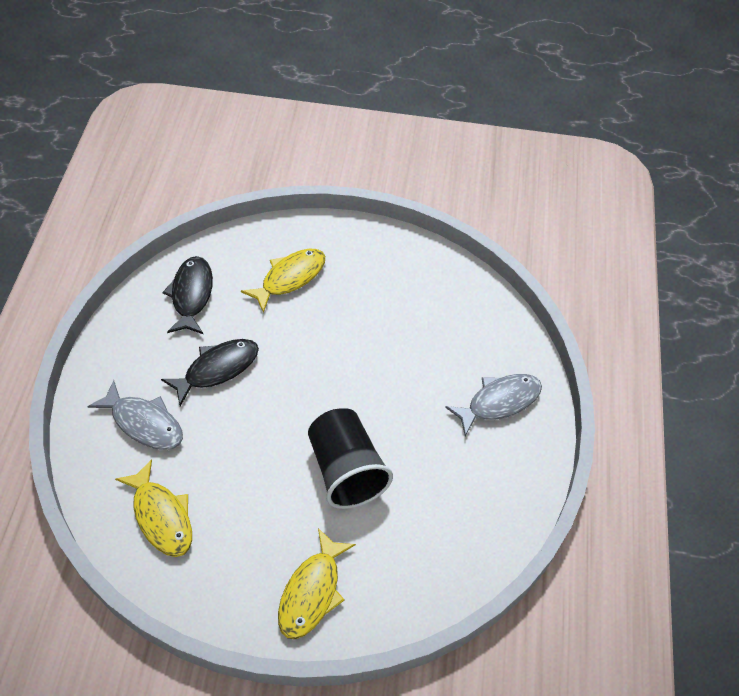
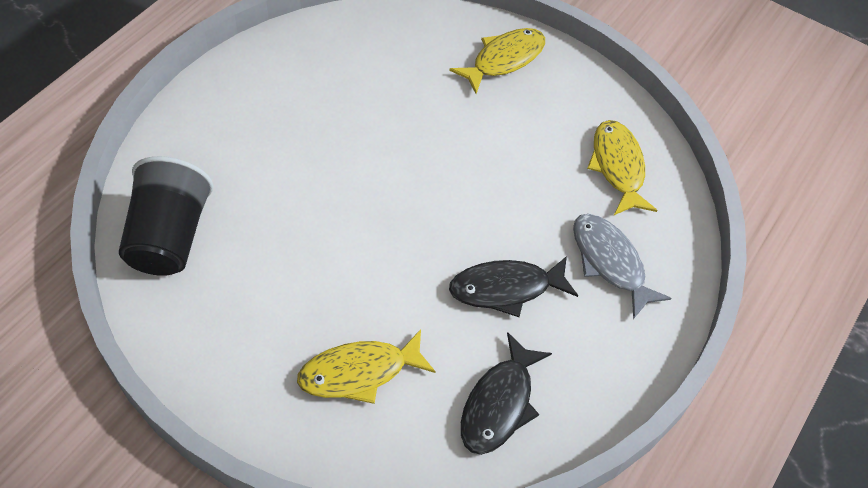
camera: 155 degrees left, 0 degrees up
black cup [308,408,393,509] -> black cup moved to [119,156,214,276]
grey fish [445,374,542,436] -> none

